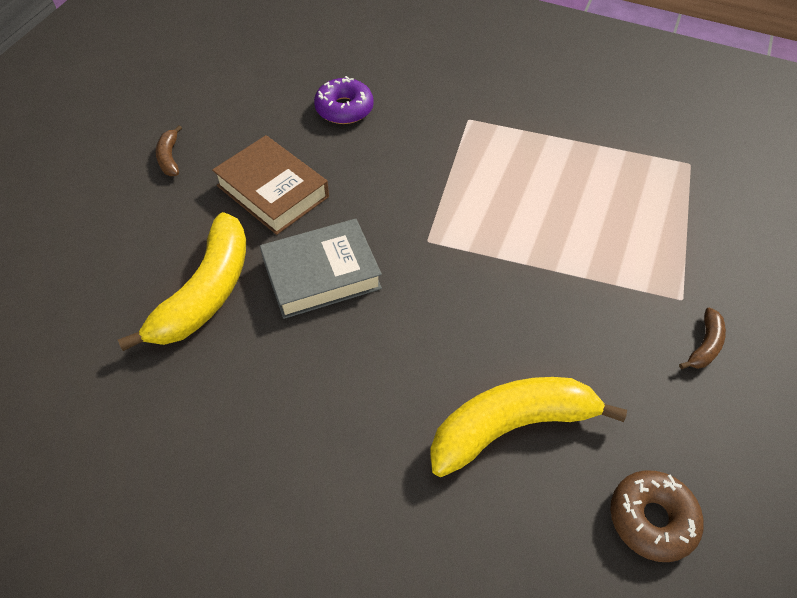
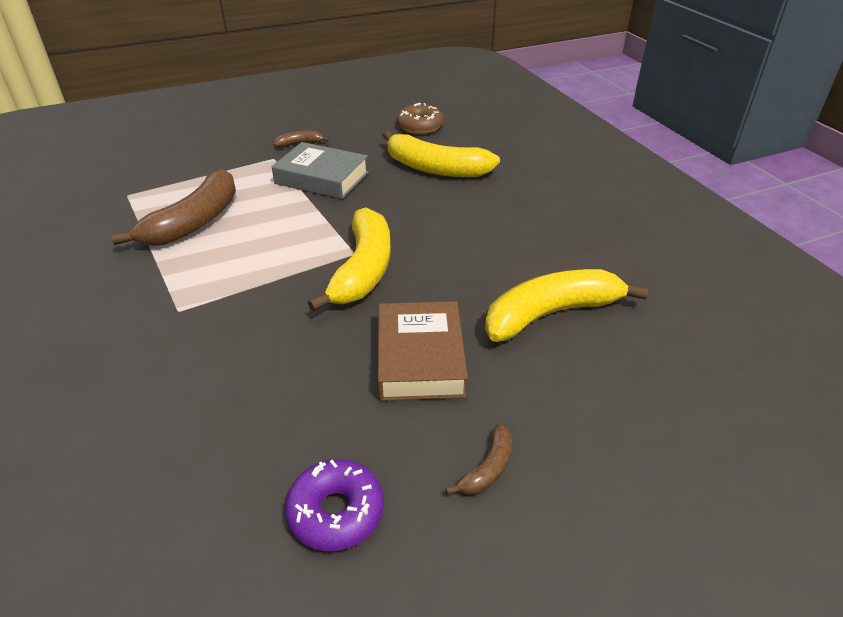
camera: 135 degrees left, 15 degrees down
grey book [260,219,382,319] -> grey book moved to [272,142,369,199]
purple donut [314,76,374,124] -> purple donut moved to [285,459,384,551]
none -> brown banana [111,169,236,245]
none -> yellow banana [308,207,391,312]

